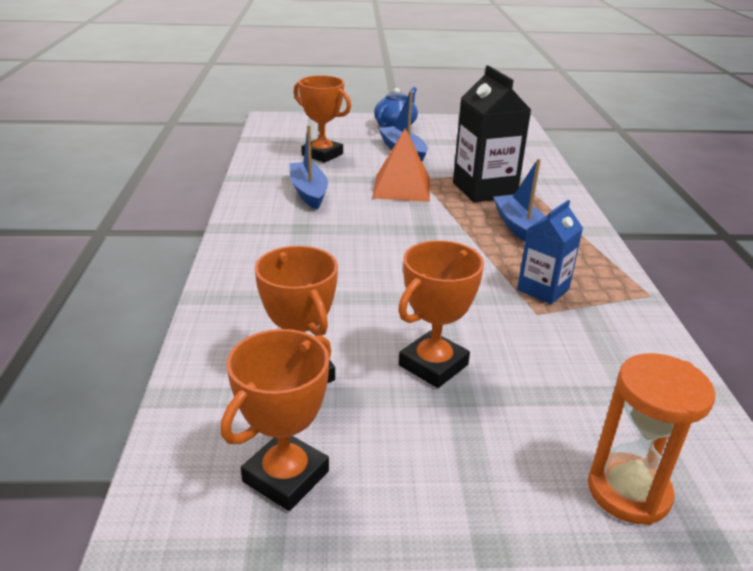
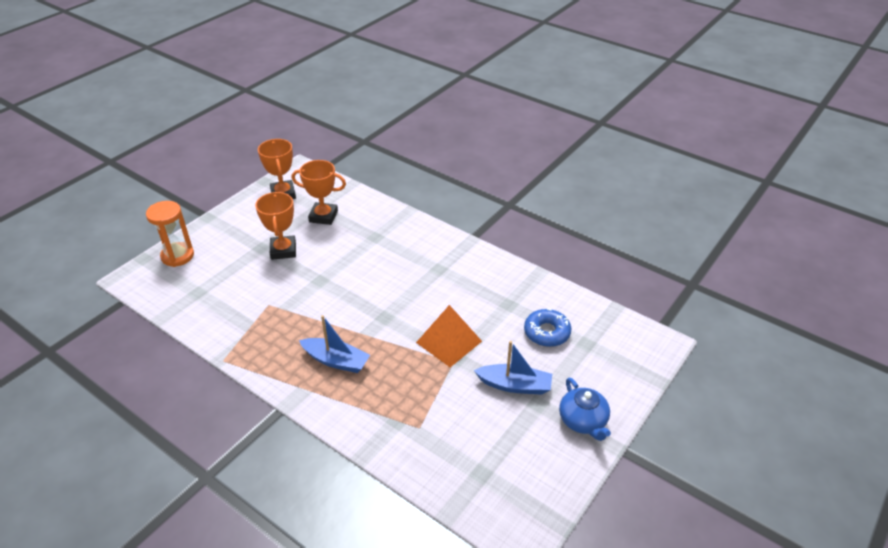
camera: 130 degrees right, 10 degrees up
blue boat [290,125,328,210] -> none
orange trophy [293,75,351,163] -> blue donut [524,309,571,347]
black carton [453,65,531,202] -> none
blue carton [517,200,583,304] -> none

